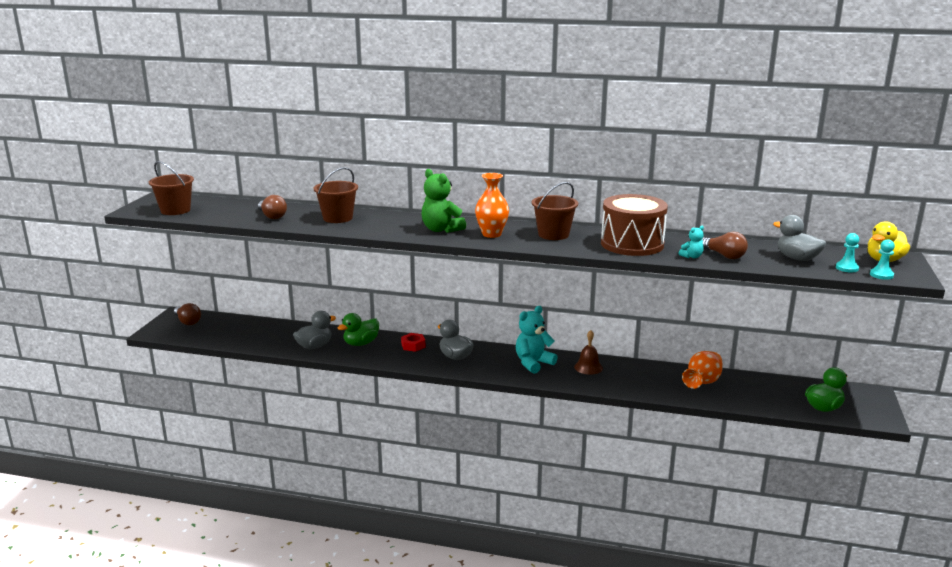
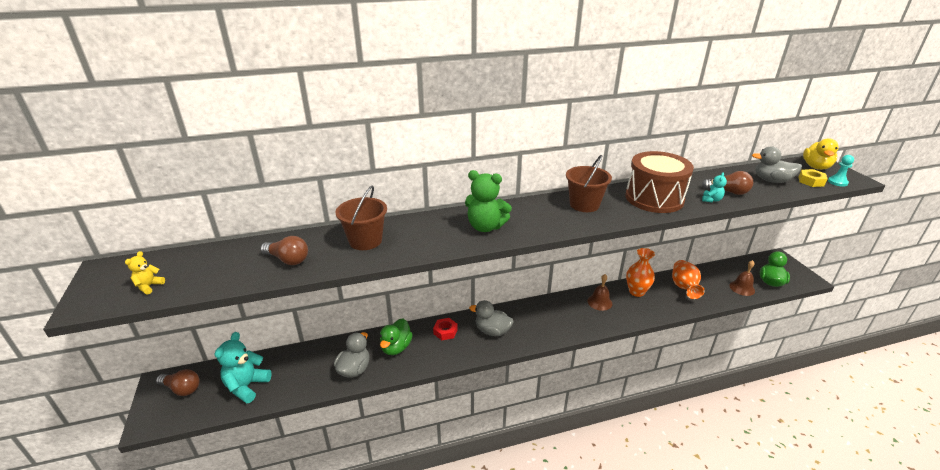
camera: 30 degrees left, 10 degrees up
brown bucket [149,161,194,215] -> yellow teddy bear [125,251,165,294]
orange vase [475,173,509,238] -> orange vase moved to [626,248,655,297]
turquoise teddy bear [516,306,558,374] -> turquoise teddy bear moved to [215,332,272,403]
turquoise pawn [836,233,859,273] -> yellow nut [799,169,827,187]
none -> brown bell [729,260,755,296]

